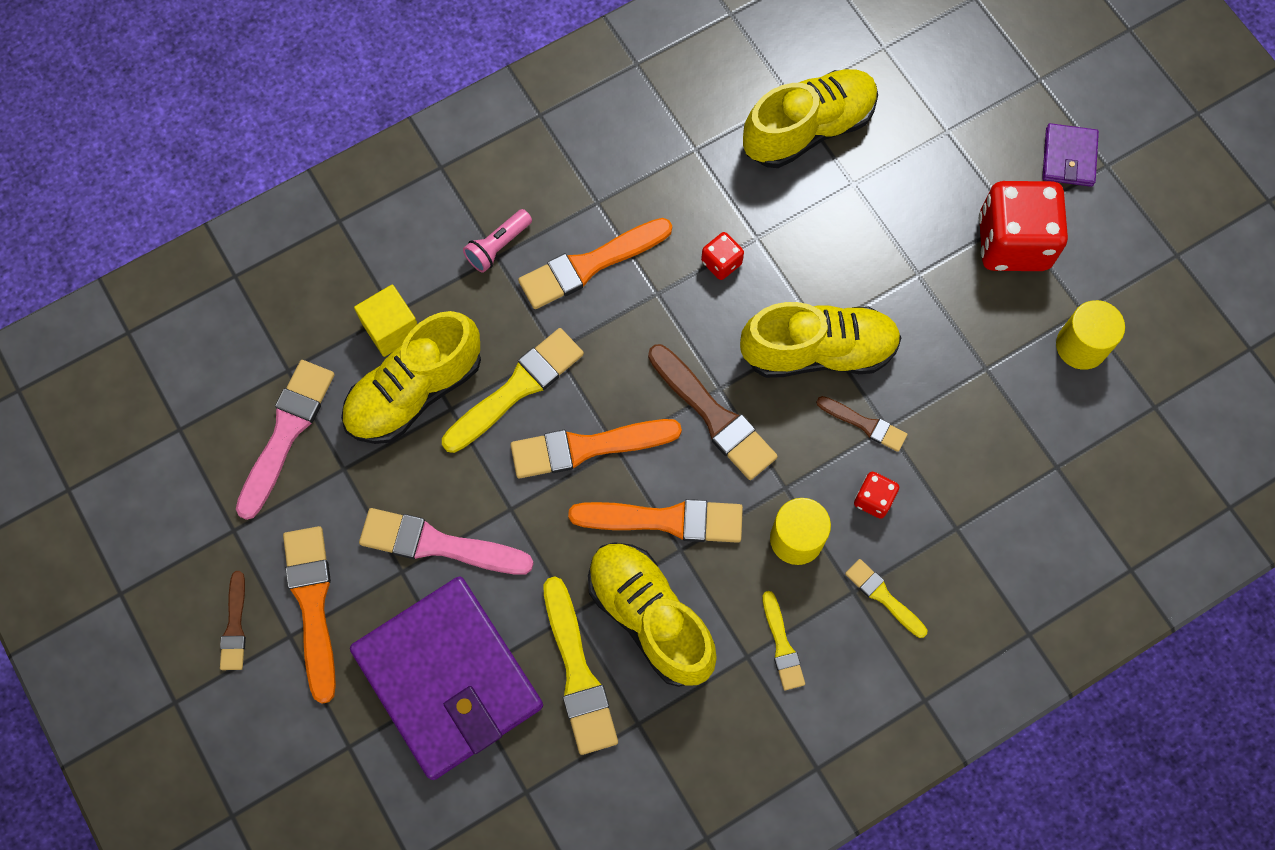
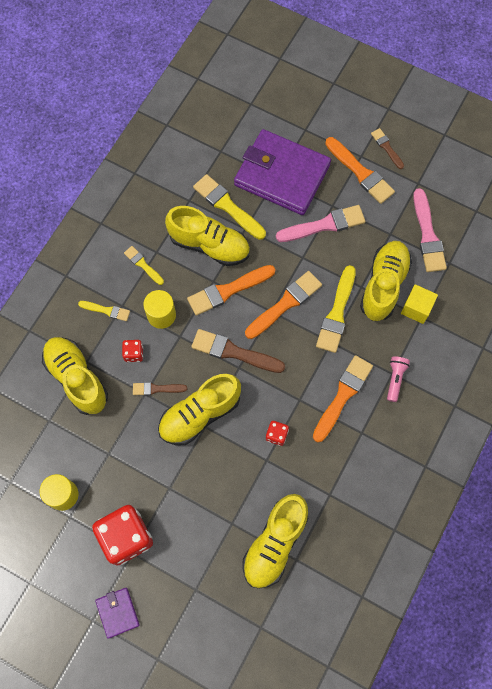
camera: 150 degrees right, 0 degrees up
none -> yellow shoe [42,337,108,415]

